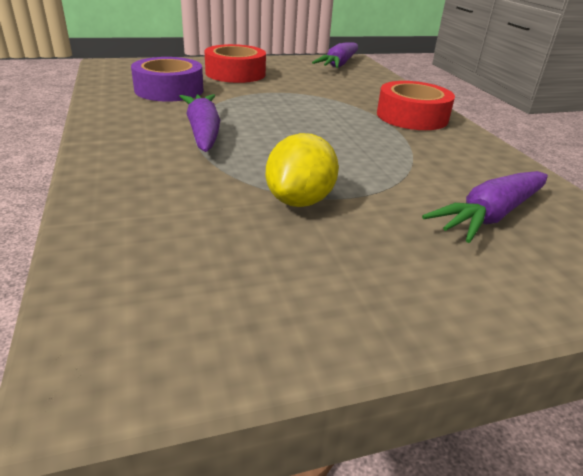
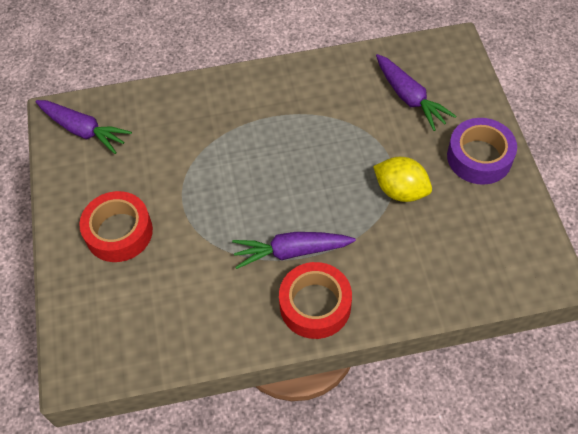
camera: 80 degrees left, 25 degrees up
purple tape [131,57,203,102] -> purple tape moved to [447,118,517,185]
red tape [377,81,455,130] -> red tape moved to [279,262,352,339]

